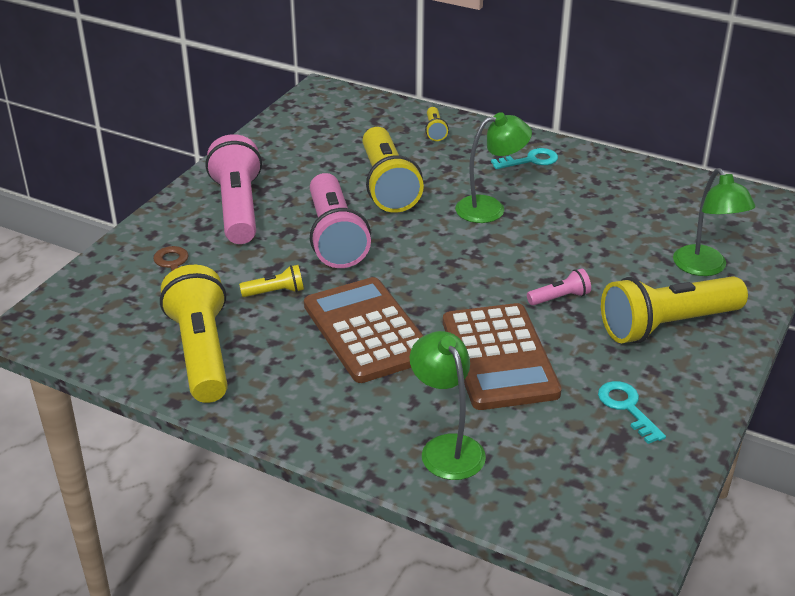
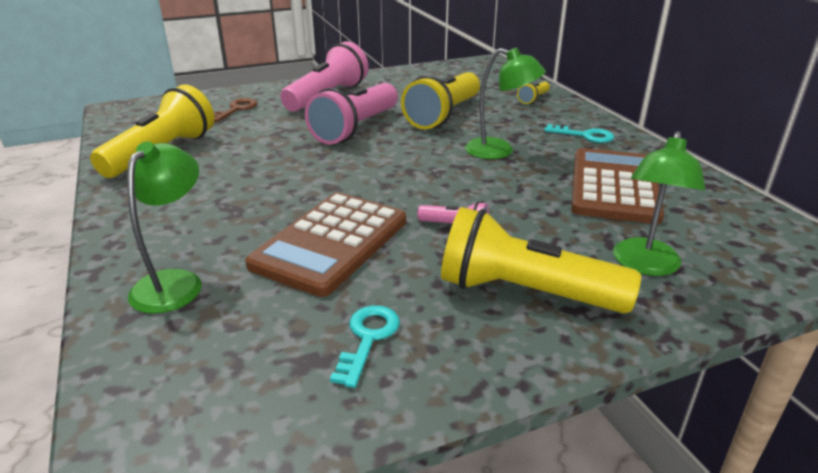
camera: 40 degrees right, 5 degrees down
yellow flashlight [239,265,304,297] -> none
brown calculator [304,277,424,383] -> brown calculator moved to [571,148,664,224]

